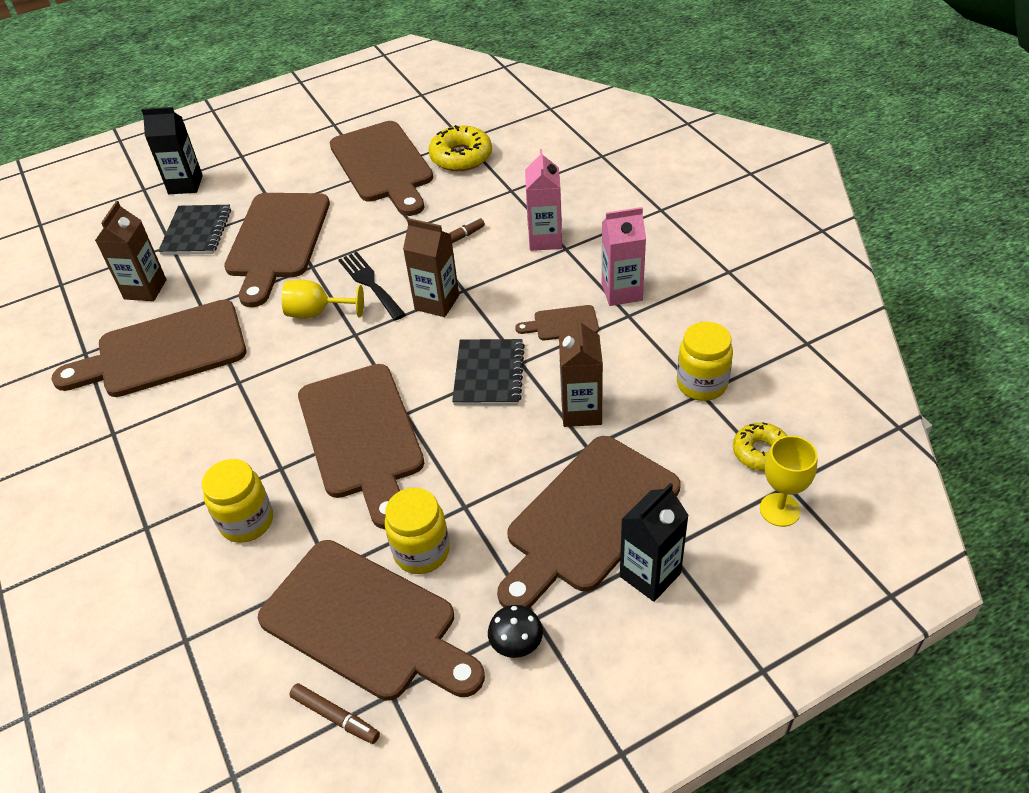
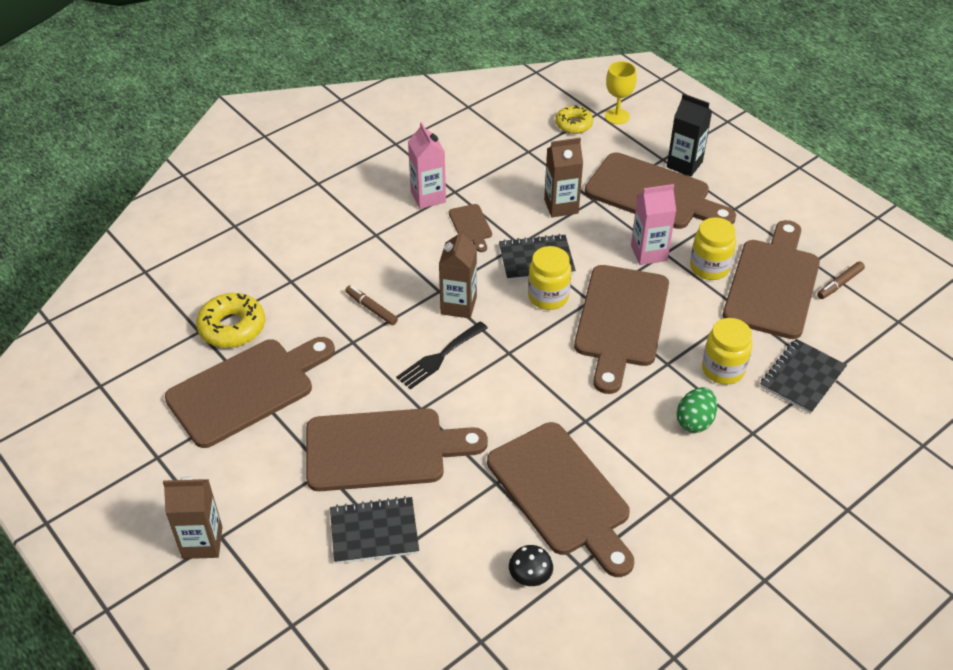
camera: 105 degrees left, 0 degrees up
brown carton [95,201,167,301] -> brown carton moved to [163,476,222,559]
black carton [141,107,203,194] -> none
yellow goblet [282,280,364,319] -> none
brown marker [289,683,380,744] -> brown marker turned 150 degrees counterclockwise [817,261,865,299]
brown cutting board [298,364,424,529] -> brown cutting board turned 135 degrees clockwise [574,265,669,394]
black mushroom [488,605,543,658] -> black mushroom moved to [509,545,553,586]
pink carton [525,149,562,251] -> pink carton moved to [631,184,676,265]
yellow jar [677,322,733,401] -> yellow jar moved to [528,246,571,310]
none -> green egg [677,387,717,433]
none -> black notebook [760,339,847,414]

